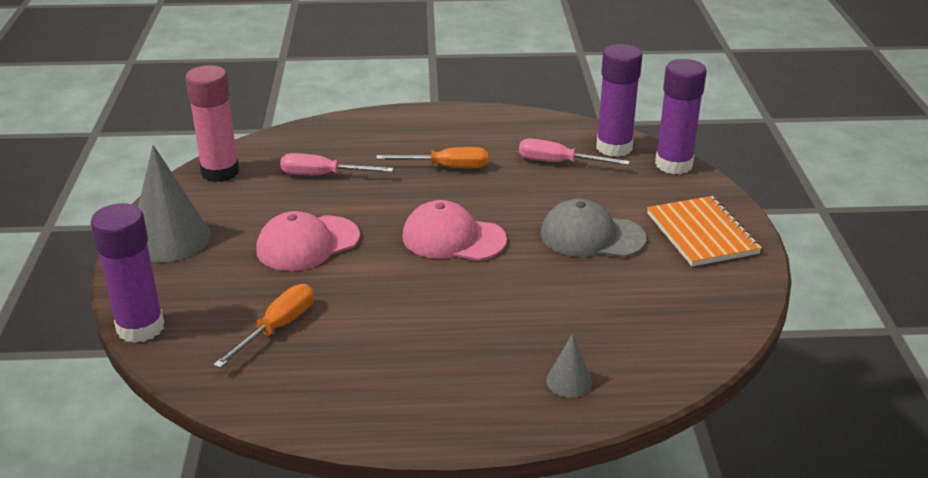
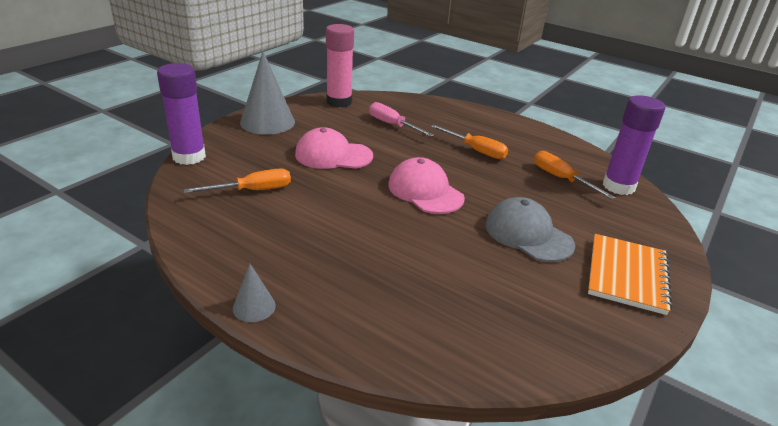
camera: 35 degrees right, 0 degrees up
pink screwdriver [519,138,630,165] -> orange screwdriver [534,151,615,199]
grey cone [546,333,592,398] -> grey cone moved to [233,264,276,322]
purple glue stick [655,59,706,174] -> none

